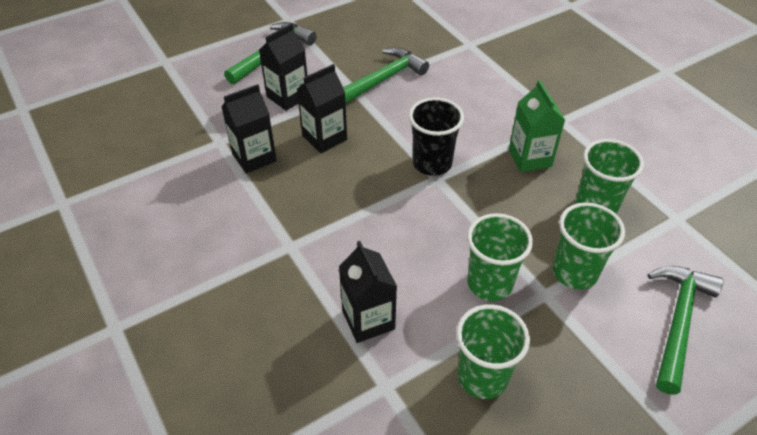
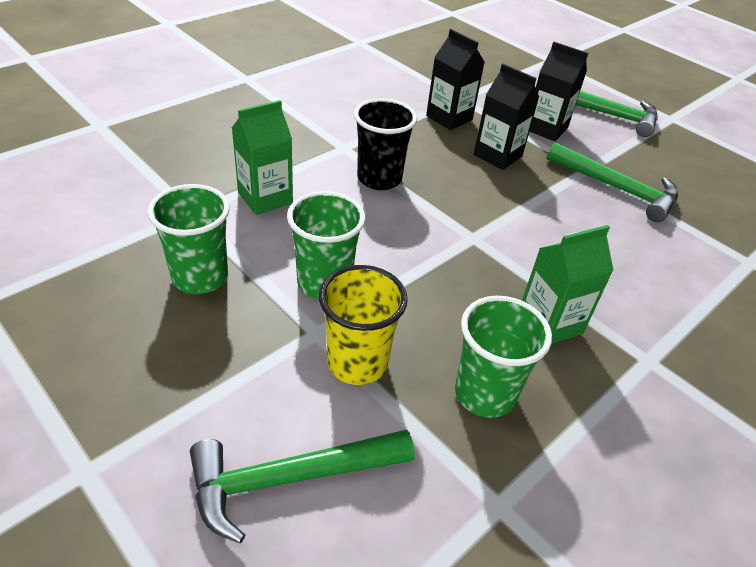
camera: 75 degrees right, 5 degrees down
black carton [339,241,397,343] -> green carton [232,100,293,215]
black cup [409,97,464,176] -> black cup moved to [354,98,417,190]
green cup [553,202,625,289] -> yellow cup [319,265,408,385]
green hammer [648,266,723,395] -> green hammer turned 150 degrees clockwise [190,429,415,543]

